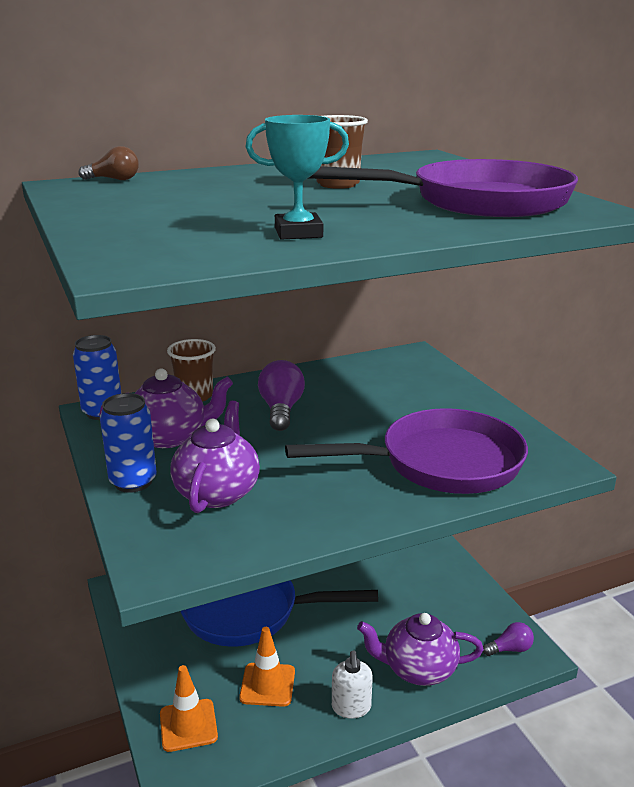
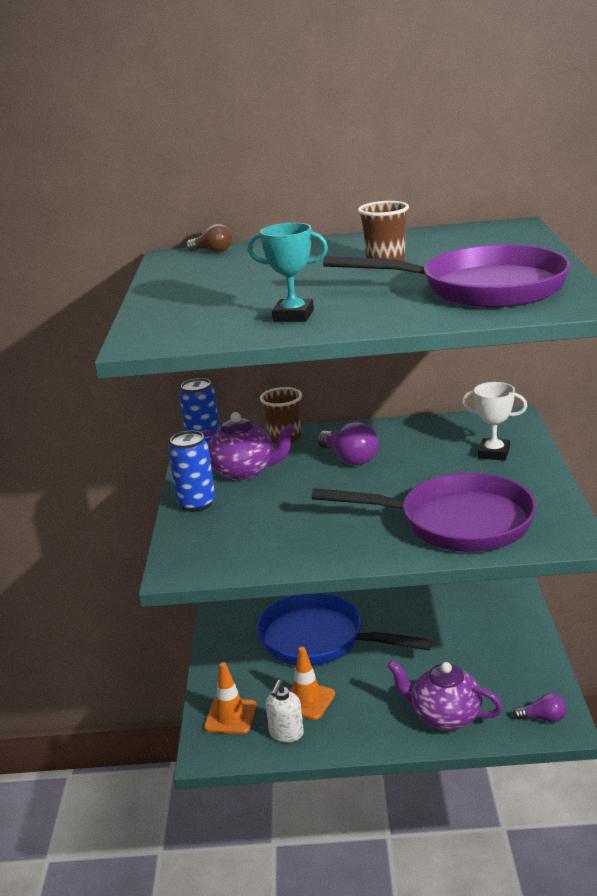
camera: 25 degrees right, 0 degrees up
purple teapot [171,401,260,513] -> none
purple light bulb [258,360,305,431] -> purple light bulb turned 120 degrees clockwise [317,422,378,465]
white soap dispenser [332,650,373,719] -> white soap dispenser moved to [266,680,304,742]
none -> white trophy [462,382,527,460]

